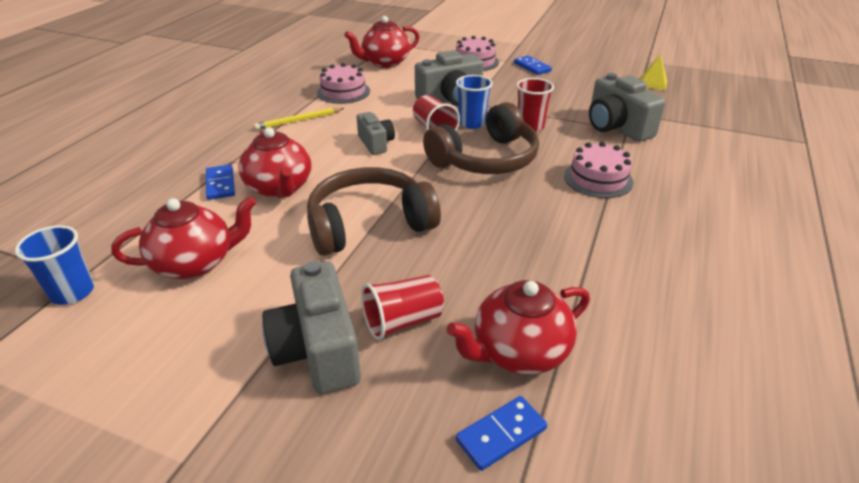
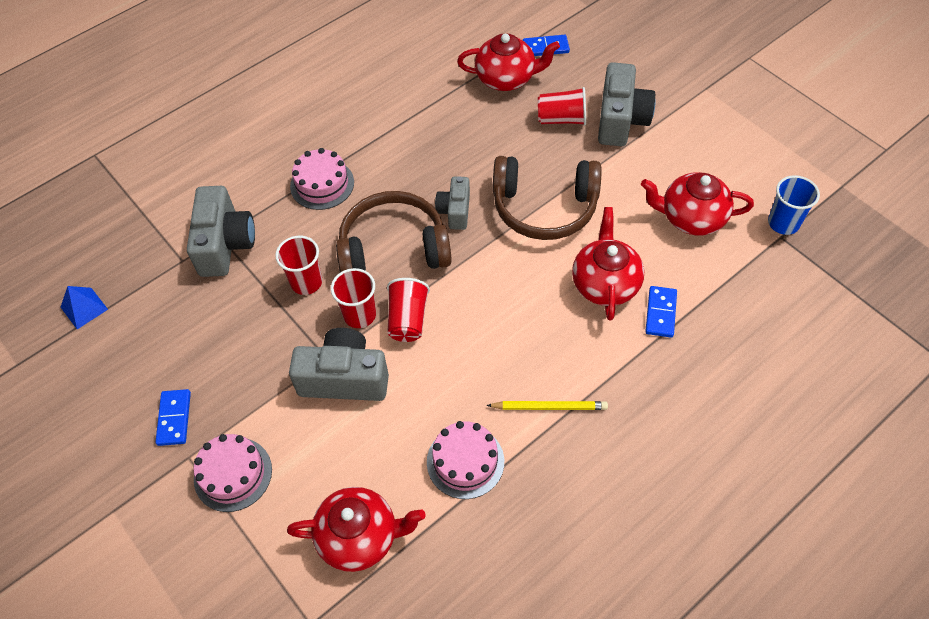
camera: 150 degrees left, 20 degrees up
grey camera [357,112,395,155] -> grey camera moved to [435,176,470,230]
blue cup [456,75,493,129] -> red cup [331,268,376,328]
yellow pyramid [640,54,667,90] -> blue pyramid [61,286,108,329]

